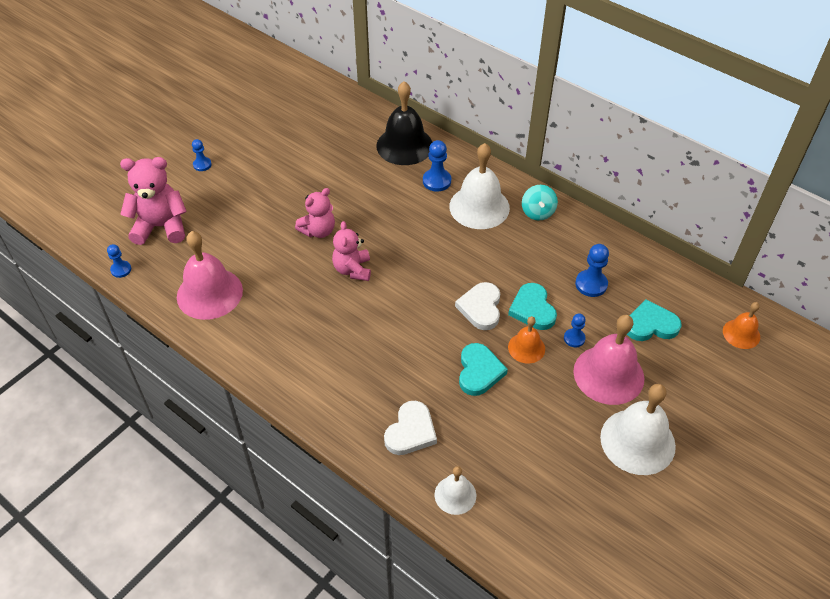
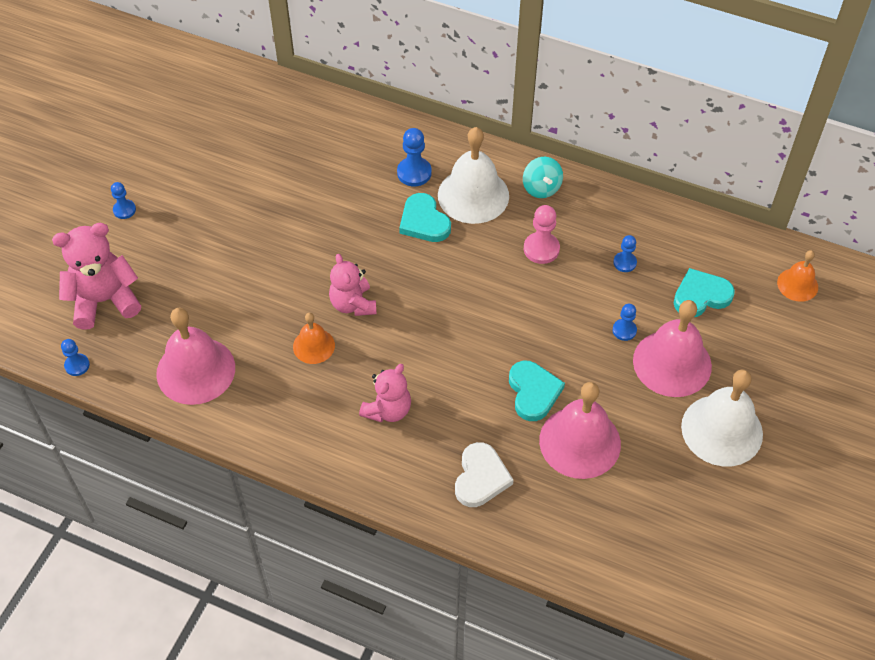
camera: 15 degrees left, 5 degrees up
pink teddy bear [295,188,335,238] -> pink teddy bear moved to [359,364,411,422]
black bell [376,81,432,165] -> none
white bell [435,466,476,515] -> none
white heart [455,282,500,330] -> none
turquoise heart [508,283,557,330] -> turquoise heart moved to [399,193,451,242]
orange bell [508,316,545,364] -> orange bell moved to [293,313,335,364]
blue pawn [575,244,609,297] -> blue pawn [613,235,637,272], size x0.64
none -> pink pawn [524,205,560,264]
none -> pink bell [539,382,621,479]

